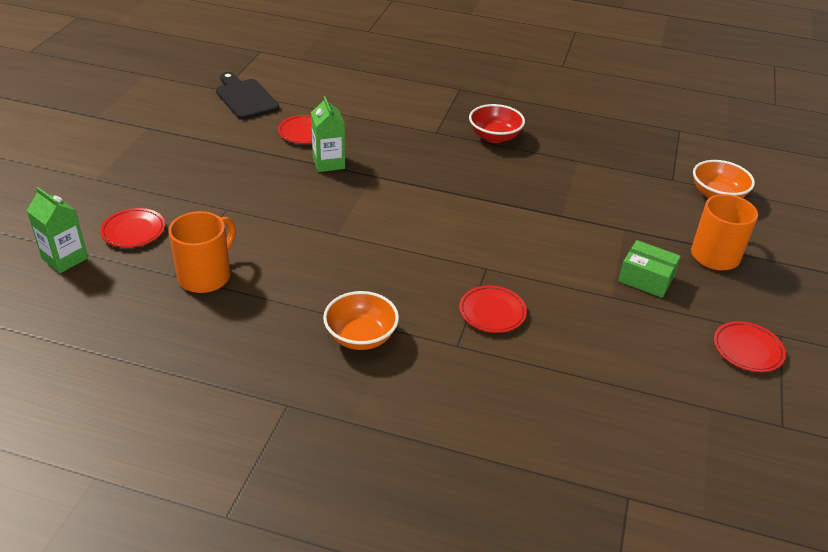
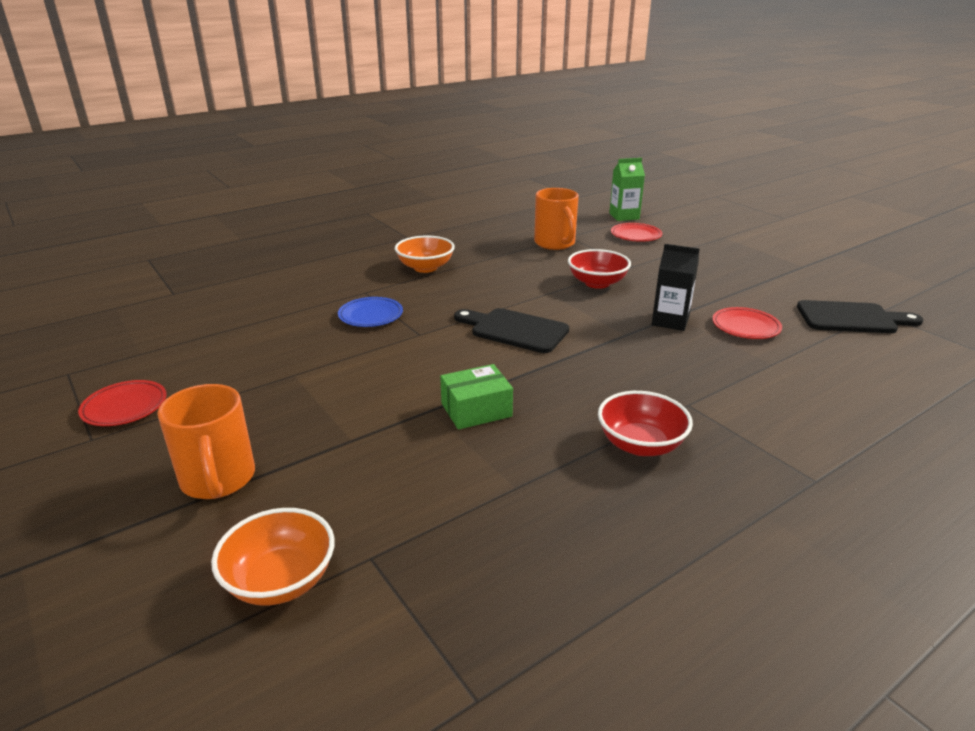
camera: 130 degrees right, 10 degrees down
green carton [311,96,345,172] -> black carton [652,244,700,331]
red plate [459,285,527,333] -> blue plate [338,297,403,327]
green box [618,240,681,298] -> green box moved to [440,364,513,430]
none -> black cutting board [454,308,569,353]
none -> red bowl [568,249,631,289]

